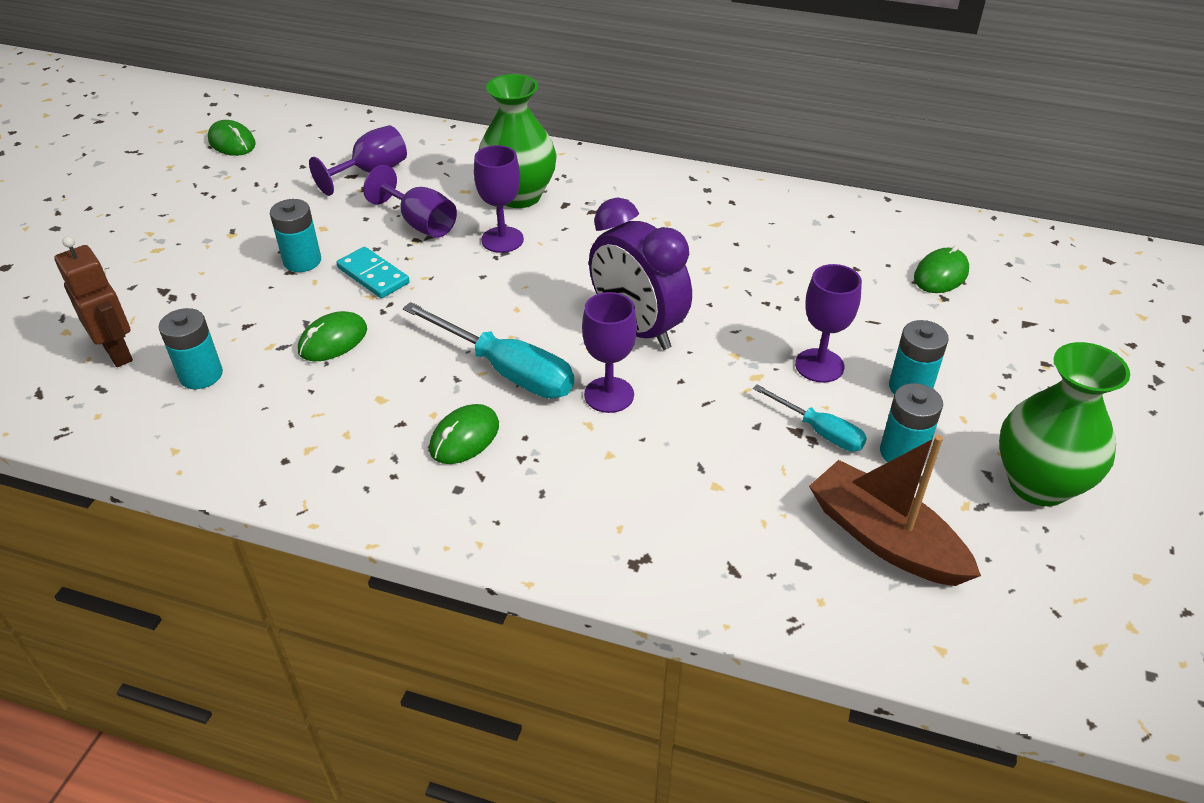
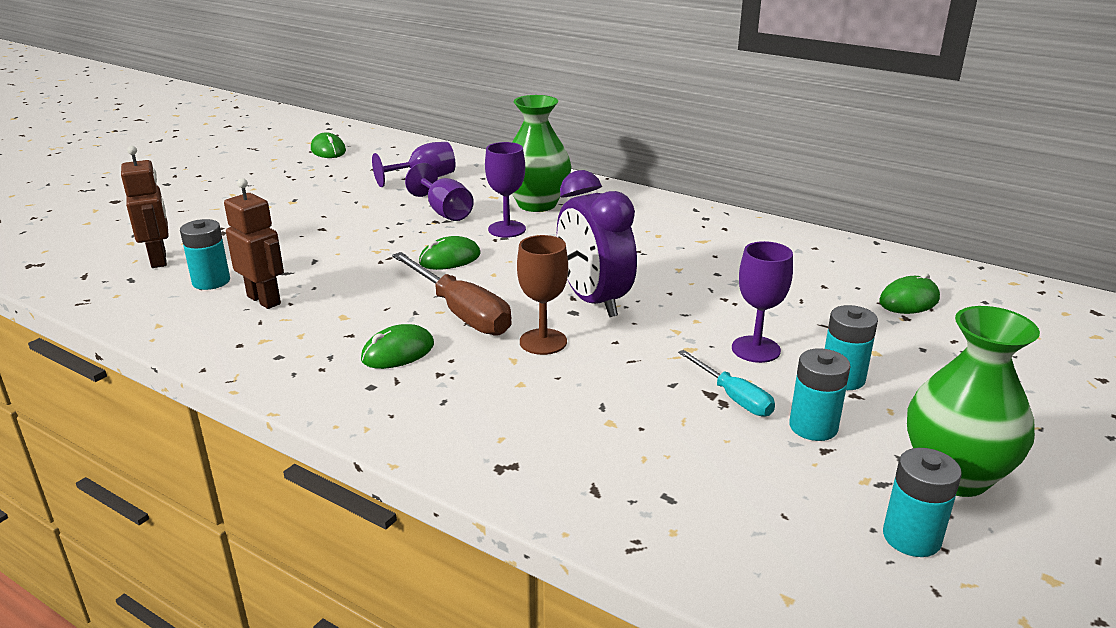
camera: 15 degrees right, 15 degrees down
turquoise battery [270,199,321,272] -> turquoise battery moved to [883,448,962,557]
green mouse [298,311,367,361] -> green mouse moved to [419,236,481,270]
turquoise domino [337,247,409,298] -> none
turquoise screwdriver [403,302,574,399] -> brown screwdriver [392,252,512,335]
purple goblet [582,292,637,413] -> brown goblet [517,235,568,355]
brown boat [809,435,981,586] -> none
none -> brown robot [224,178,284,309]

